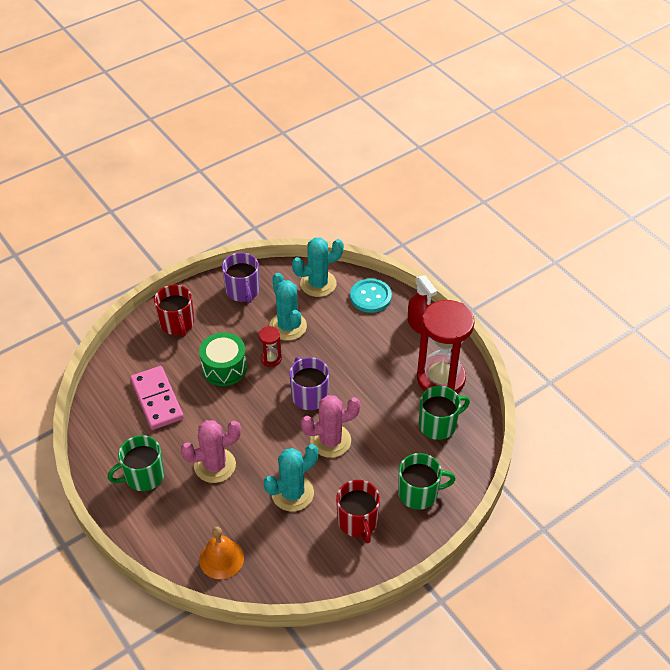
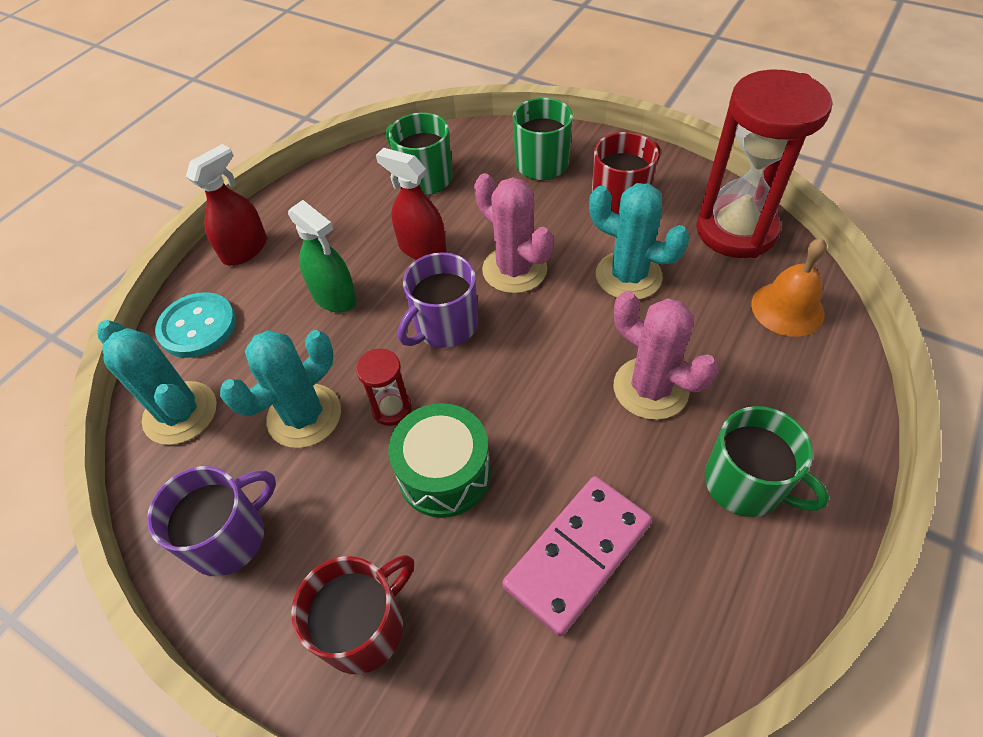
camera: 110 degrees left, 5 degrees up
red hourglass [417,300,475,393] -> red hourglass moved to [696,70,832,258]
none -> green spray bottle [288,200,357,313]
none -> red spray bottle [376,148,446,260]

